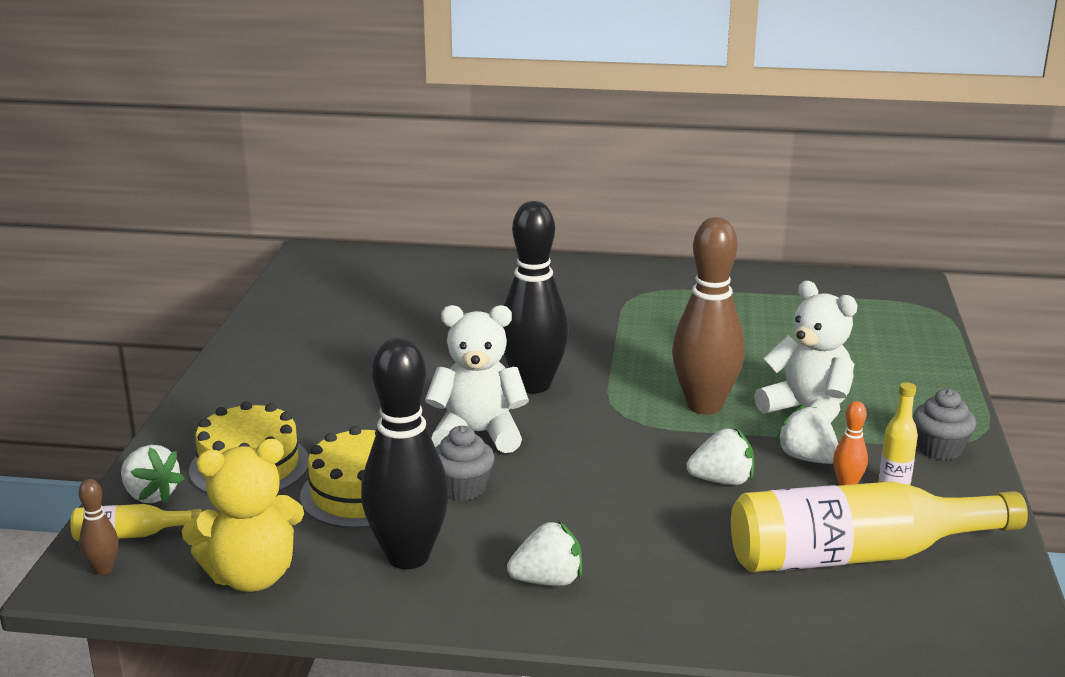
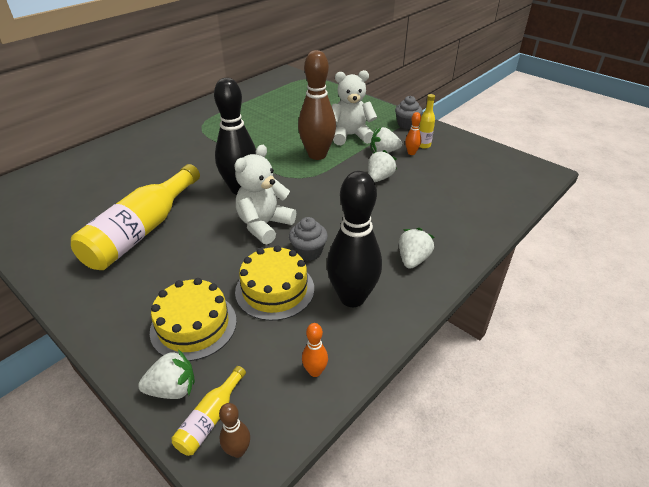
camera: 55 degrees left, 15 degrees up
yellow teddy bear [182,439,304,592] -> orange bowling pin [302,323,328,377]
yellow bottle [731,481,1028,572] -> yellow bottle moved to [71,164,200,270]

